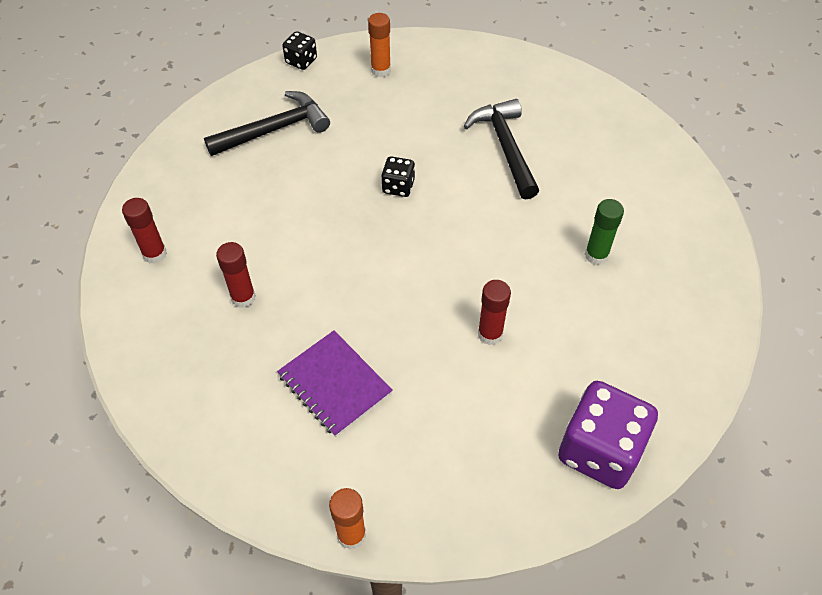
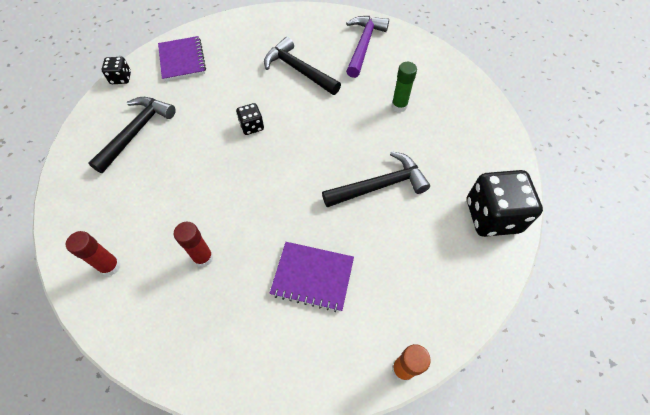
camera: 35 degrees left, 5 degrees up
orange glue stick [368,13,391,77] -> purple notebook [158,36,206,81]
red glue stick [478,280,511,345] -> black hammer [322,151,430,207]
purple dice [558,381,658,489] -> black dice [467,170,543,237]
none -> purple hammer [346,16,389,78]

